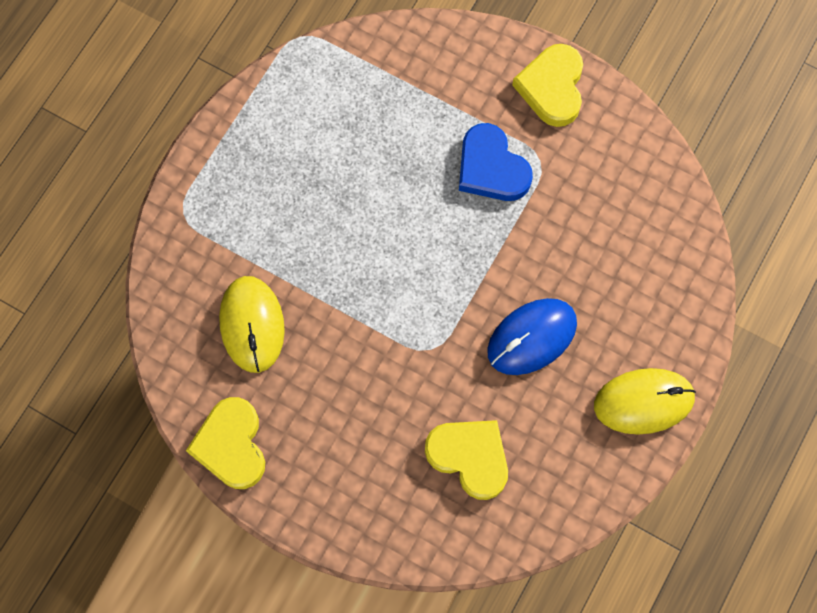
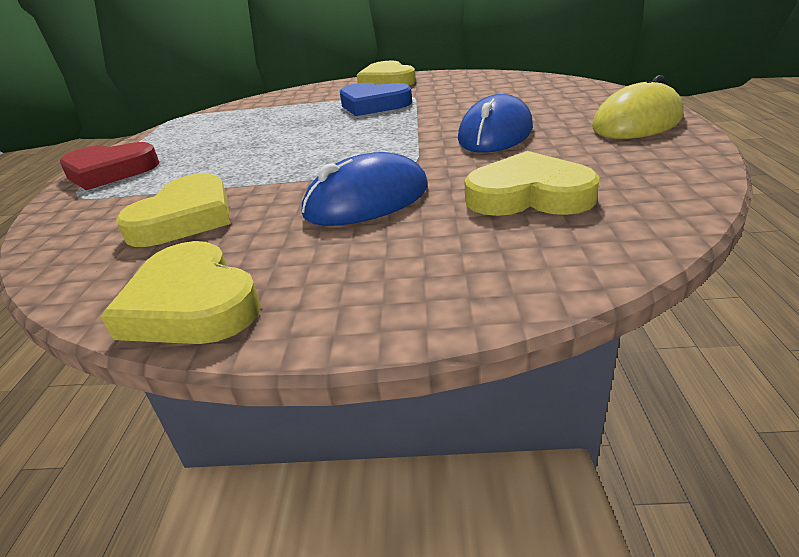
camera: 25 degrees left, 40 degrees down
yellow mouse [219,276,285,373] -> yellow heart [116,173,231,247]
none -> red heart [60,142,160,190]
none -> blue mouse [302,152,428,226]

